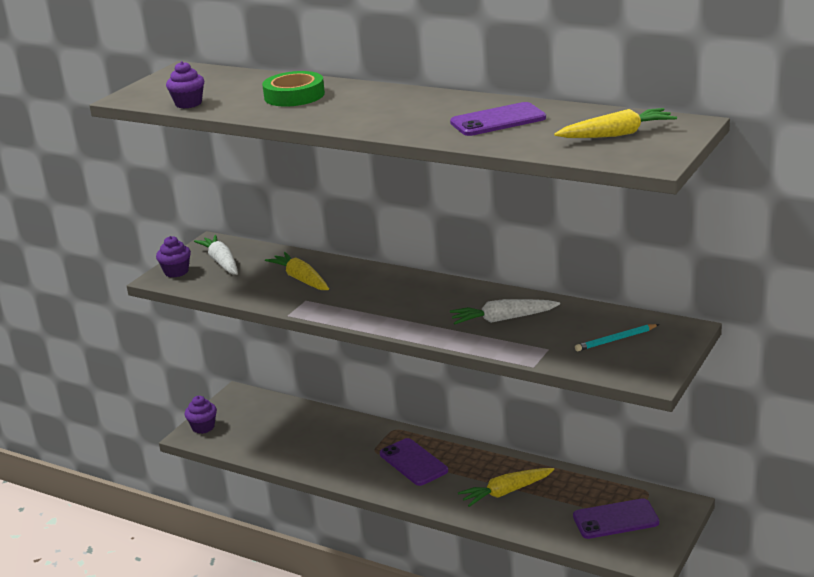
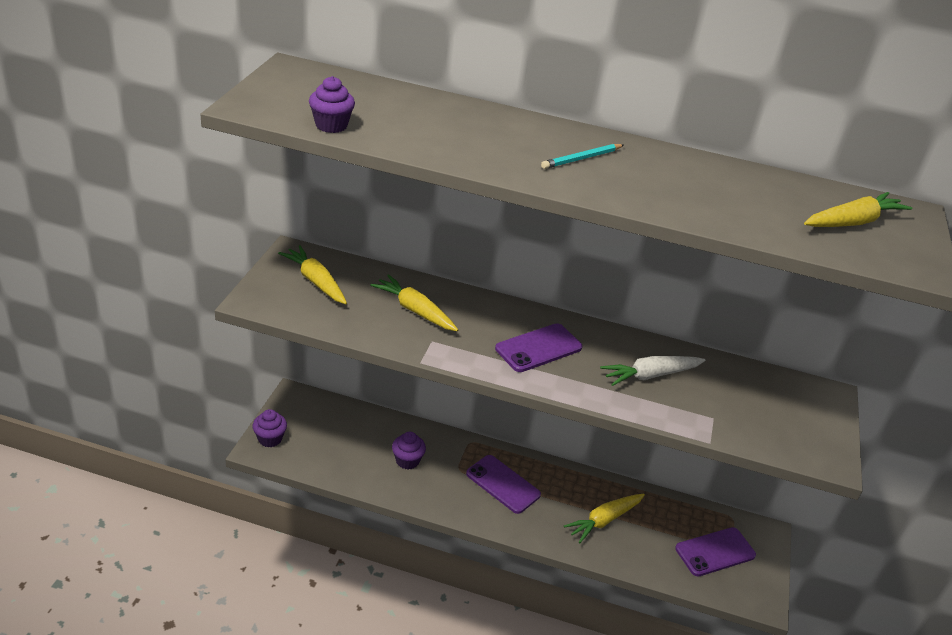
camera: 20 degrees left, 10 degrees up
purple cupcake [156,236,191,278] -> purple cupcake moved to [392,432,426,470]
white carrot [194,235,238,275] -> yellow carrot [278,245,347,304]
green tape [262,71,325,107] -> none
purple phone [450,102,546,136] -> purple phone moved to [495,323,582,372]
turquoise pencil [575,324,659,351] -> turquoise pencil moved to [541,144,624,169]

